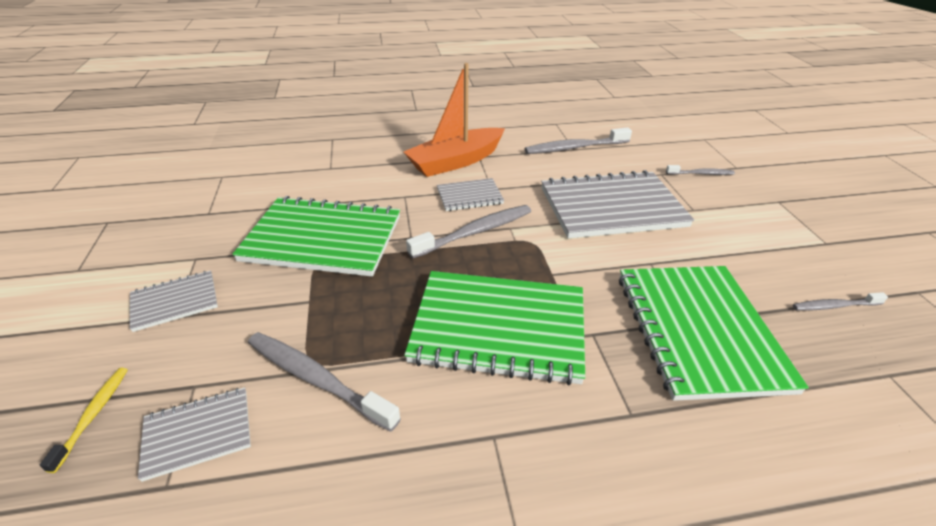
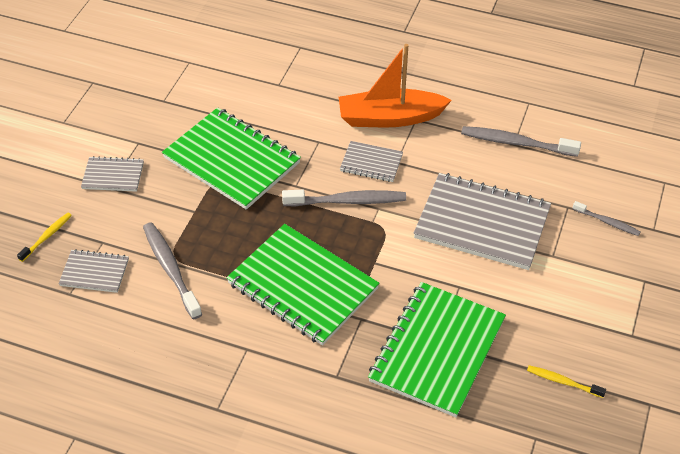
camera: 30 degrees right, 10 degrees up
grey toothbrush [793,292,888,311] -> yellow toothbrush [527,365,606,398]

